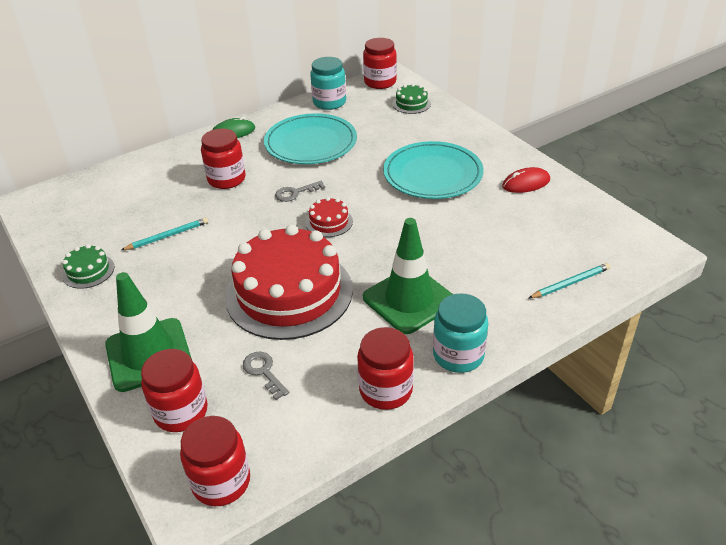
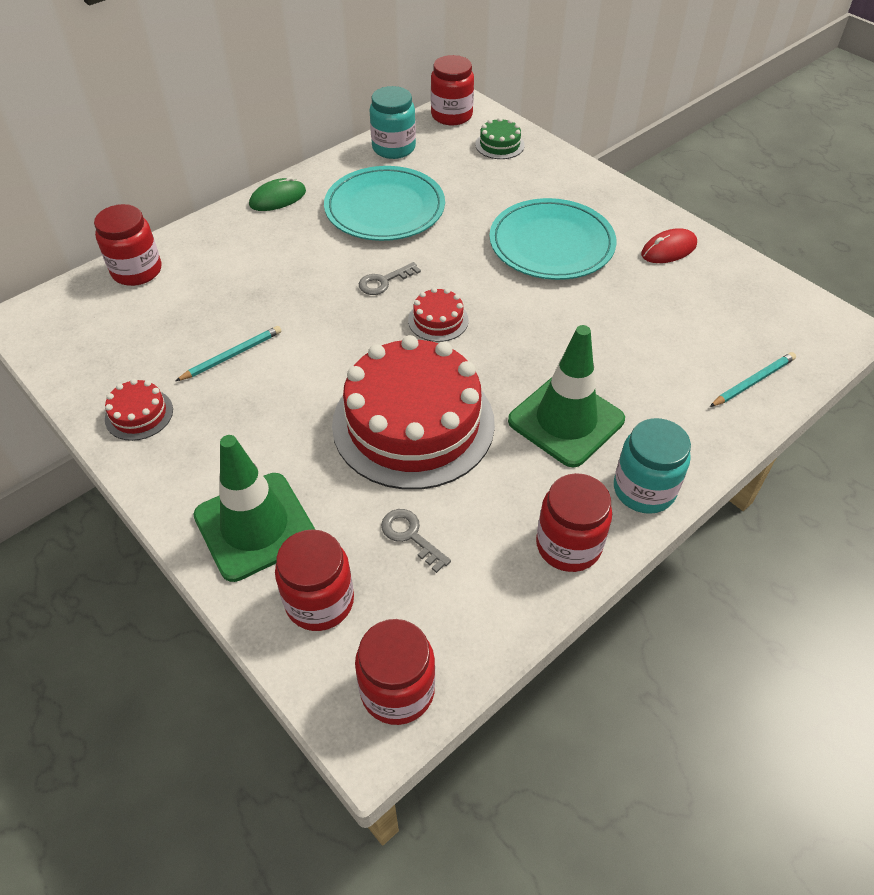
camera: 10 degrees left, 10 degrees up
green cake [62,244,114,289] -> red cake [105,379,173,441]
red jar [201,129,246,189] -> red jar moved to [94,204,161,286]

